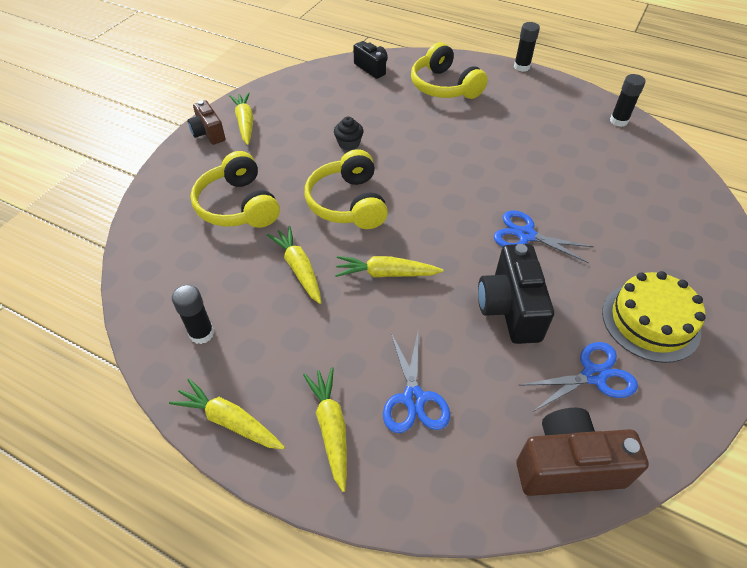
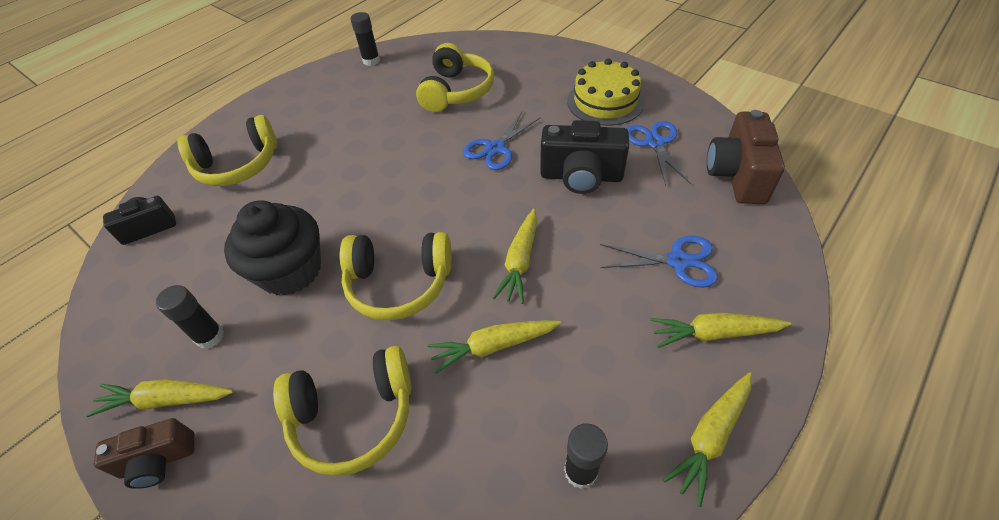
camera: 75 degrees left, 0 degrees up
black cupcake [334,117,363,151] -> black cupcake [224,200,321,296], size x2.19
black glue stick [514,22,540,72] -> black glue stick moved to [156,285,224,349]
none -> yellow headphones [416,43,494,112]

